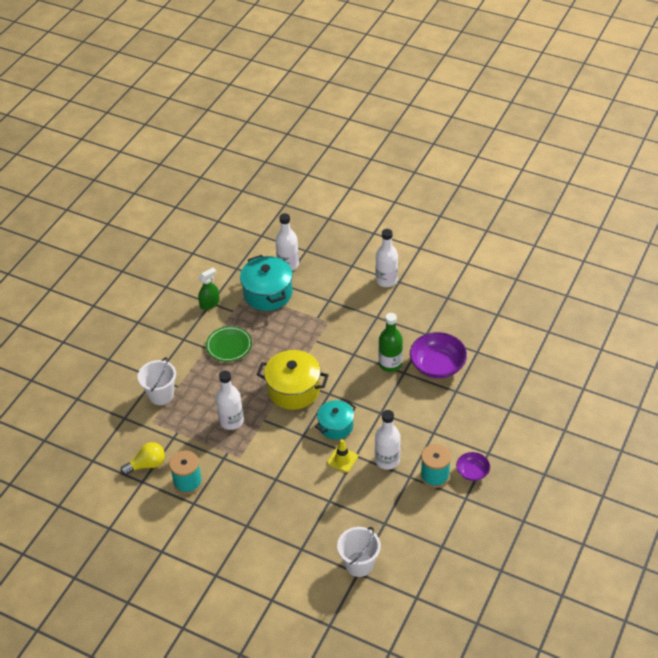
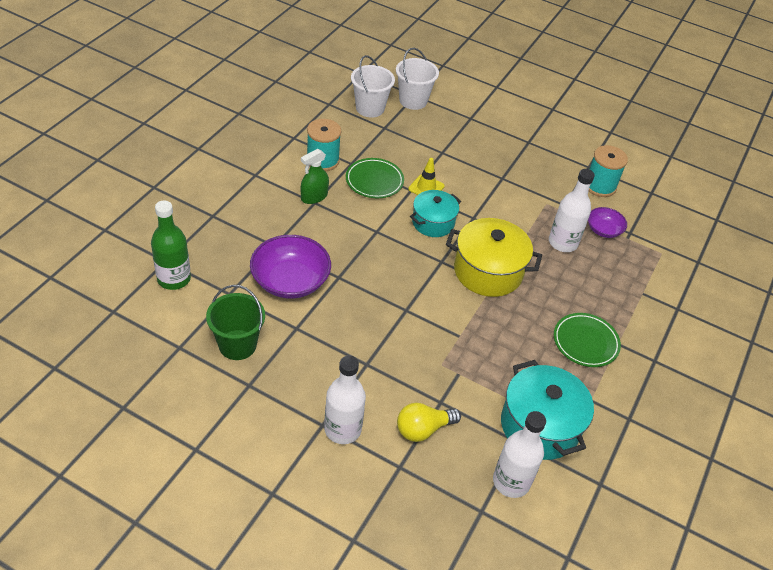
camera: 175 degrees right, 0 degrees up
yellow light bulb [121,442,165,475] -> yellow light bulb moved to [397,403,461,442]
white bucket [138,357,176,405] -> white bucket moved to [351,55,395,118]
green spray bottle [198,268,220,310] -> green spray bottle moved to [301,149,329,204]
white bottle [375,410,401,470] -> green plate [346,158,404,198]
green bottle [379,313,403,372] -> green bottle moved to [151,200,191,290]
purple bowl [456,452,490,481] -> purple bowl moved to [588,207,627,238]
none -> green bucket [206,285,265,360]

